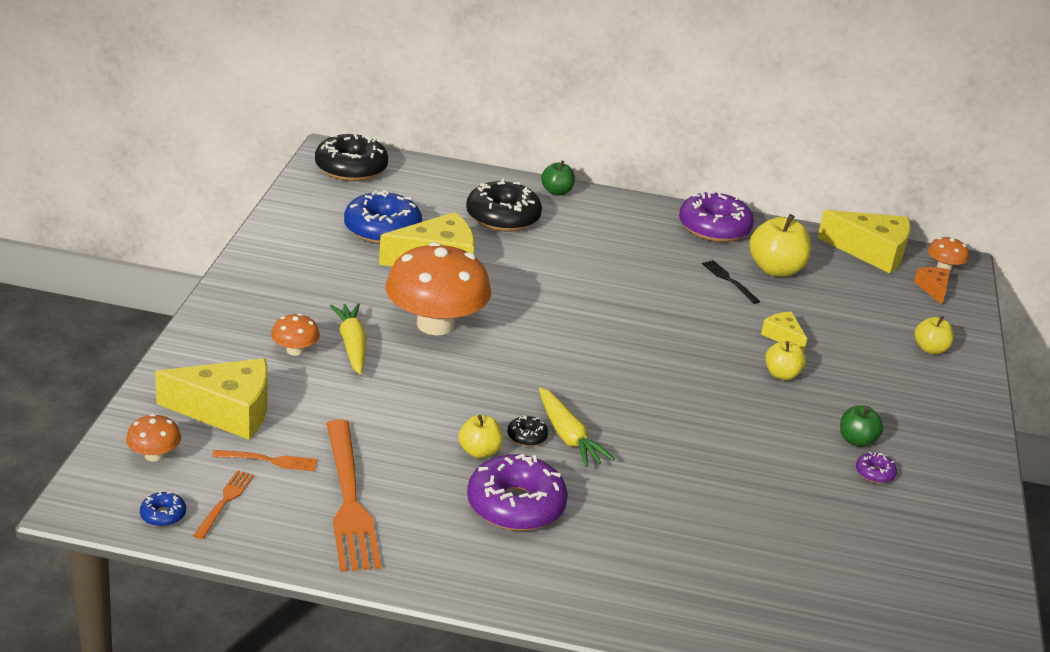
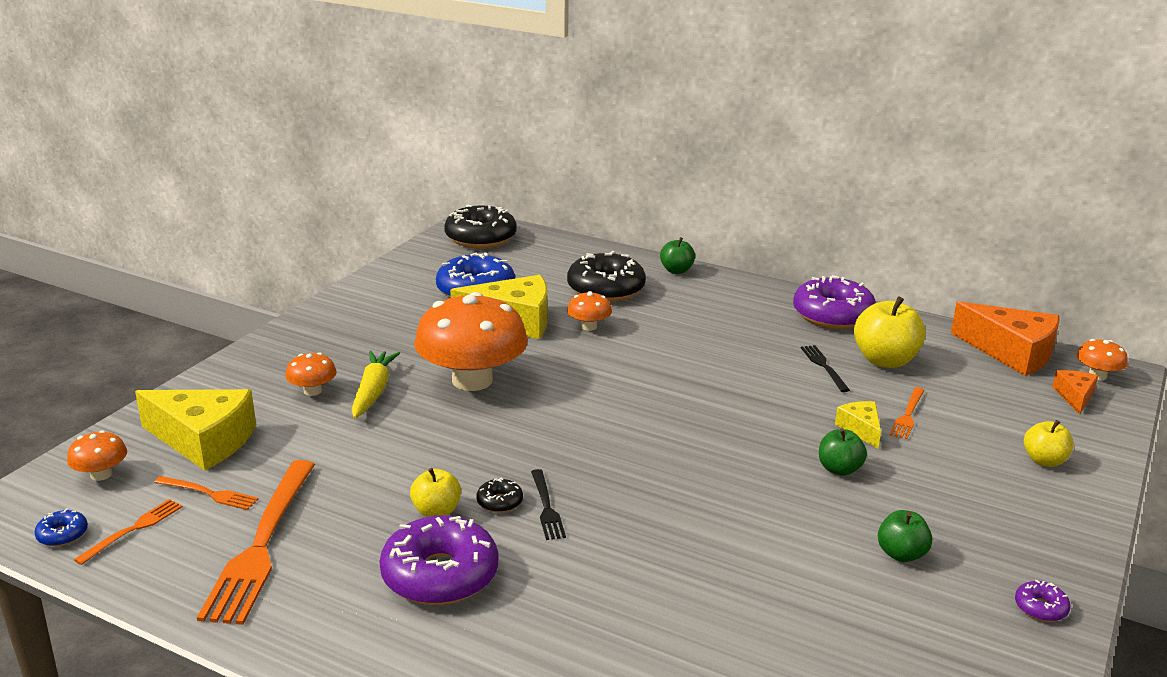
camera: 20 degrees right, 5 degrees down
yellow carrot [539,387,615,467] -> black fork [531,469,566,540]
yellow apple [765,341,806,380] -> green apple [819,428,867,476]
yellow cheese [817,210,910,274] -> orange cheese [951,301,1060,376]
purple donut [856,452,897,483] -> purple donut moved to [1015,579,1071,622]
none -> orange mushroom [567,291,612,331]
none -> orange fork [890,387,925,439]

